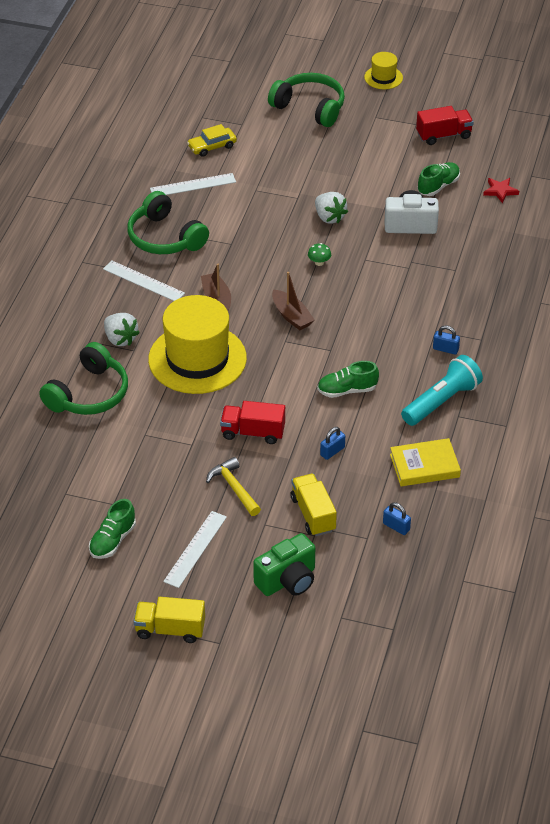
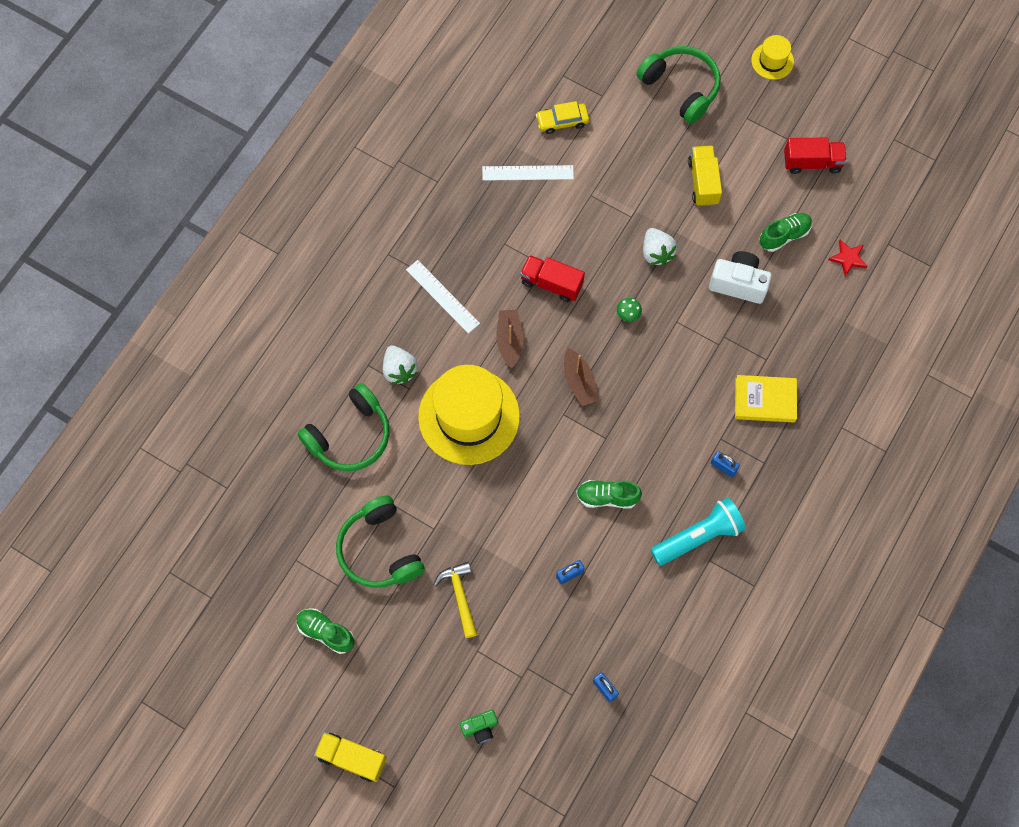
camera: 15 degrees right, 25 degrees up
green shoe [89,499,136,559] -> green shoe turned 75 degrees clockwise [296,608,354,654]
green headphones [128,191,209,254] -> green headphones moved to [336,495,425,588]
white ruler [163,511,227,588] -> none
red truck [220,401,285,444] -> red truck moved to [520,255,585,302]
green camera [253,533,315,596] -> green camera [460,710,498,744], size x0.59
yellow truck [291,474,337,536] -> yellow truck moved to [688,146,722,206]
yellow book [390,438,461,486] -> yellow book moved to [735,375,797,422]

